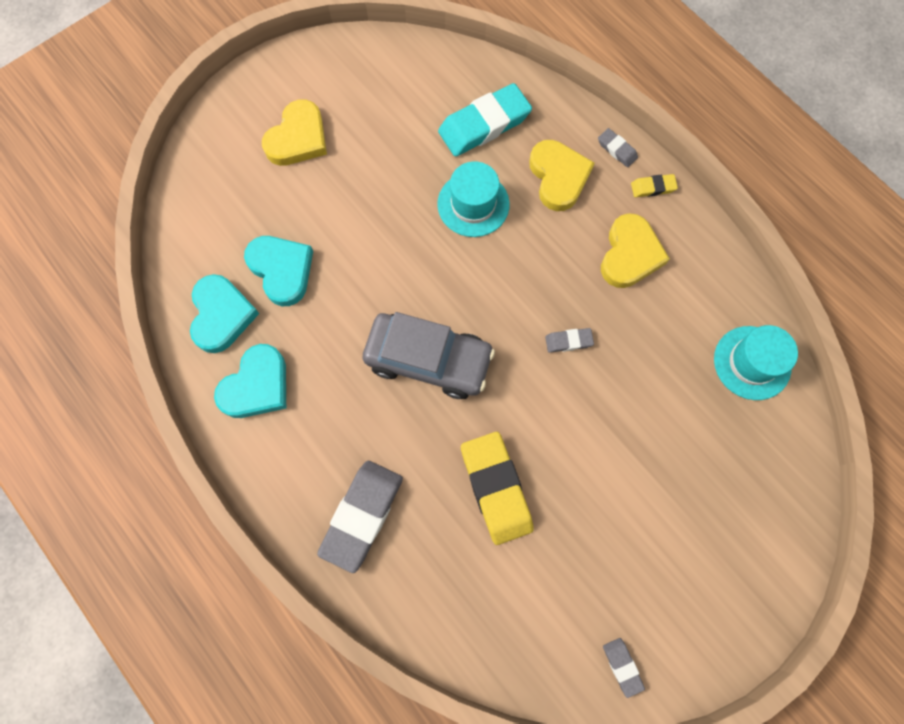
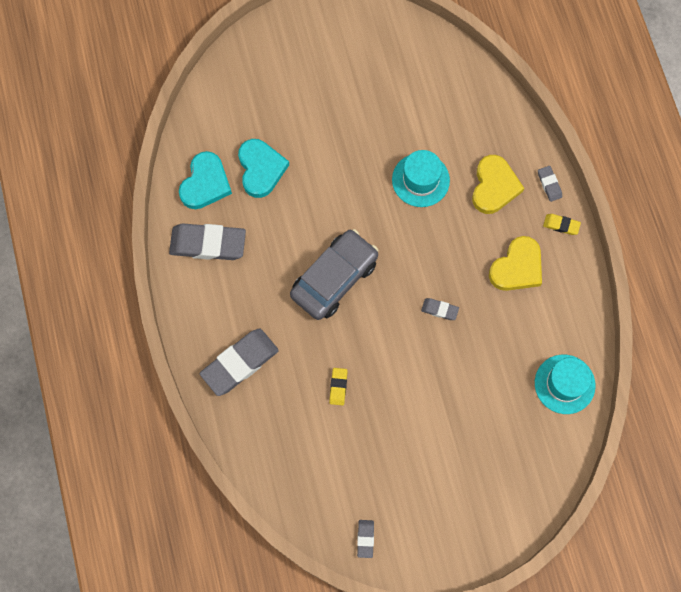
camera: 25 degrees right, 0 degrees up
turquoise heart [214,344,286,418] -> grey eraser [169,223,246,260]
yellow heart [262,99,327,166] -> none
grey car [363,312,495,399] -> grey car turned 90 degrees counterclockwise [290,229,378,320]
turquoise eraser [438,83,532,156] -> none
yellow eraser [461,432,534,545] -> yellow eraser [329,368,348,406], size x0.46

